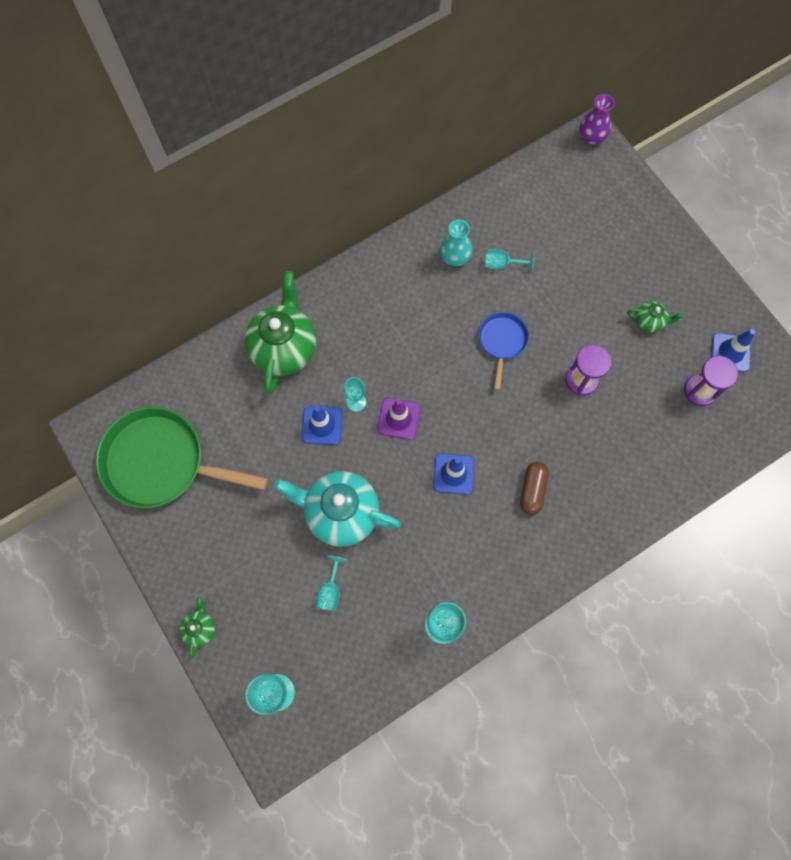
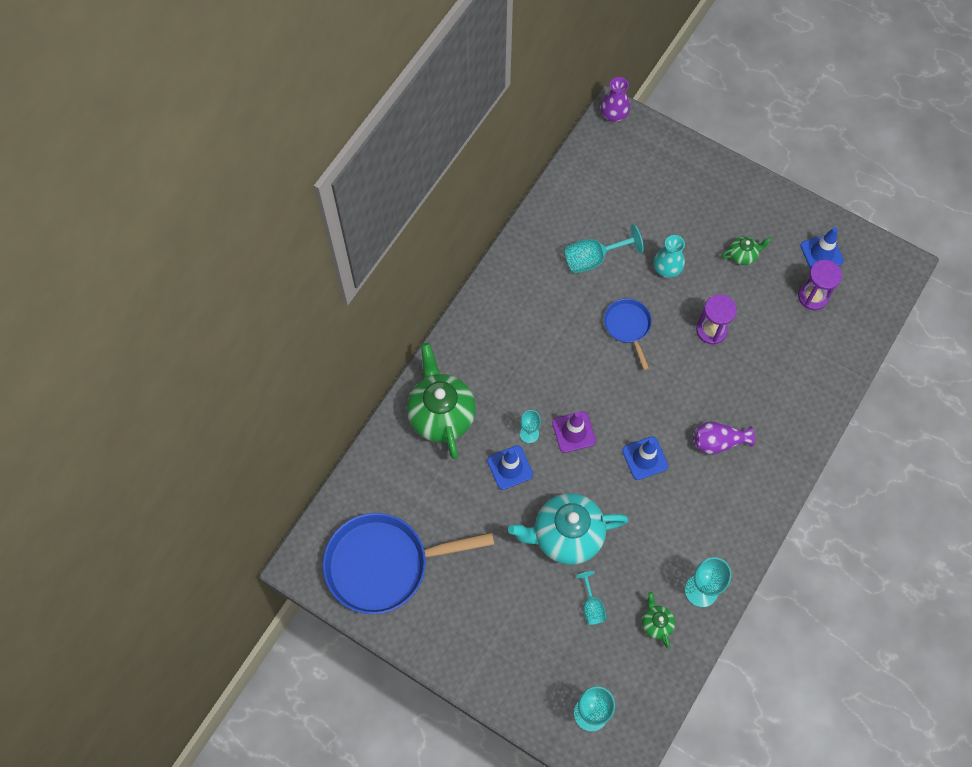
camera: 25 degrees left, 5 degrees down
green pan [96,407,268,508] -> blue pan [323,513,494,614]
green teapot [179,596,215,658] -> green teapot moved to [642,592,675,648]
turquoise vase [440,220,472,266] -> turquoise vase moved to [654,235,685,278]
turquoise goblet [485,249,534,272] -> turquoise goblet [565,224,644,274], size x1.64
brown capsule [520,462,549,515] -> purple vase [693,421,755,455]

